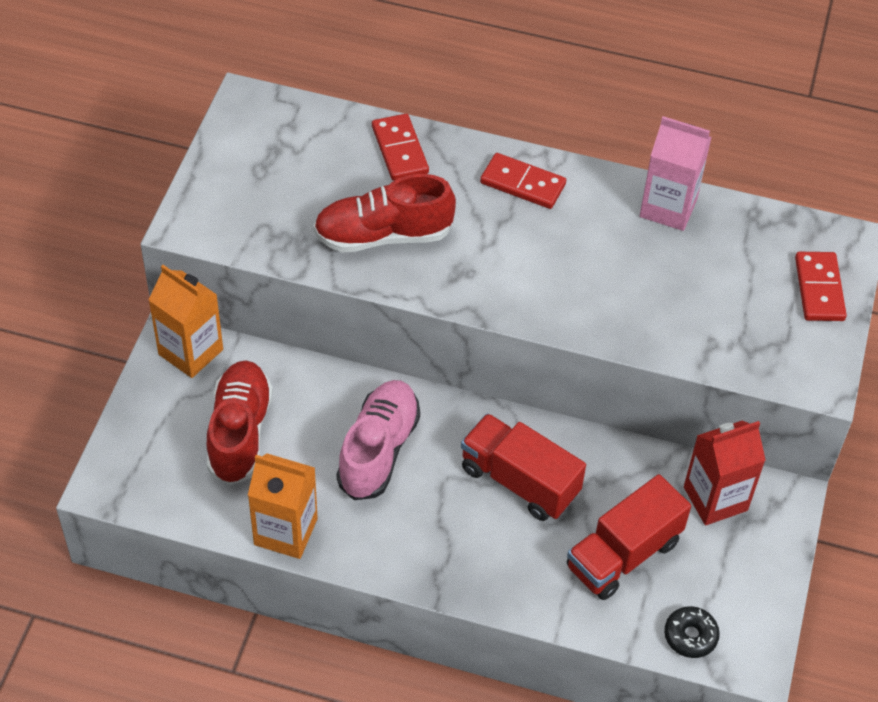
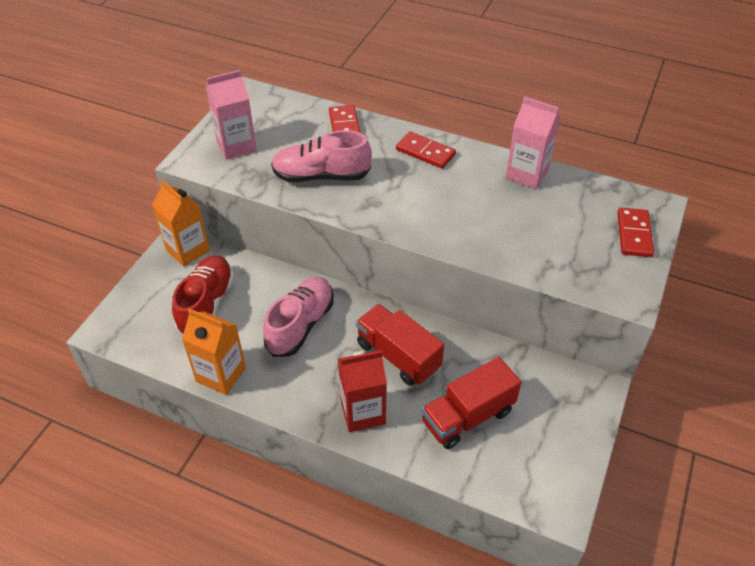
camera: 10 degrees right, 5 degrees down
red shoe [314,174,456,252] -> pink shoe [271,130,372,182]
black donut [664,606,720,658] -> none
red carton [684,421,766,525] -> red carton moved to [338,350,387,432]
none -> pink carton [206,70,257,160]

